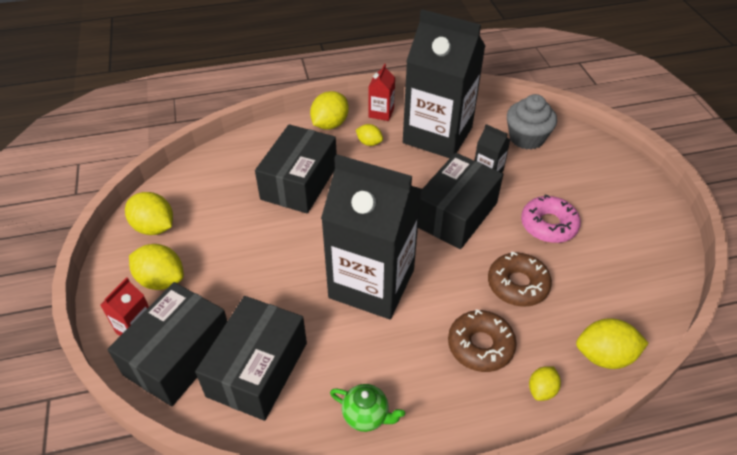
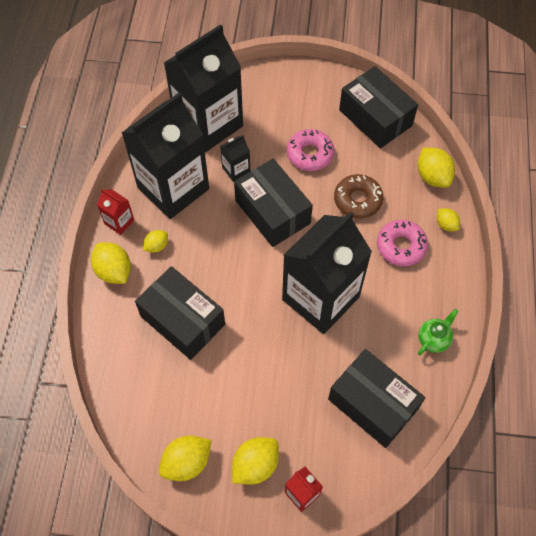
camera: 70 degrees left, 15 degrees up
black box [107,282,227,407] -> black box moved to [339,66,418,149]
brown donut [448,310,517,372] -> pink donut [377,220,428,266]
grey cupcake [507,94,557,150] -> black carton [164,24,243,152]
yellow lemon [576,318,649,369] -> yellow lemon turned 45 degrees counterclockwise [417,148,455,188]

